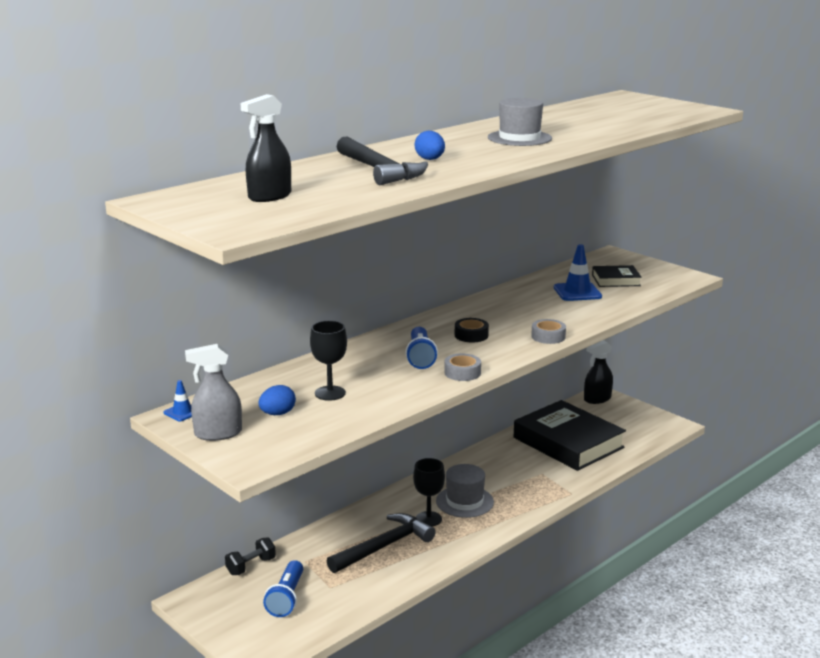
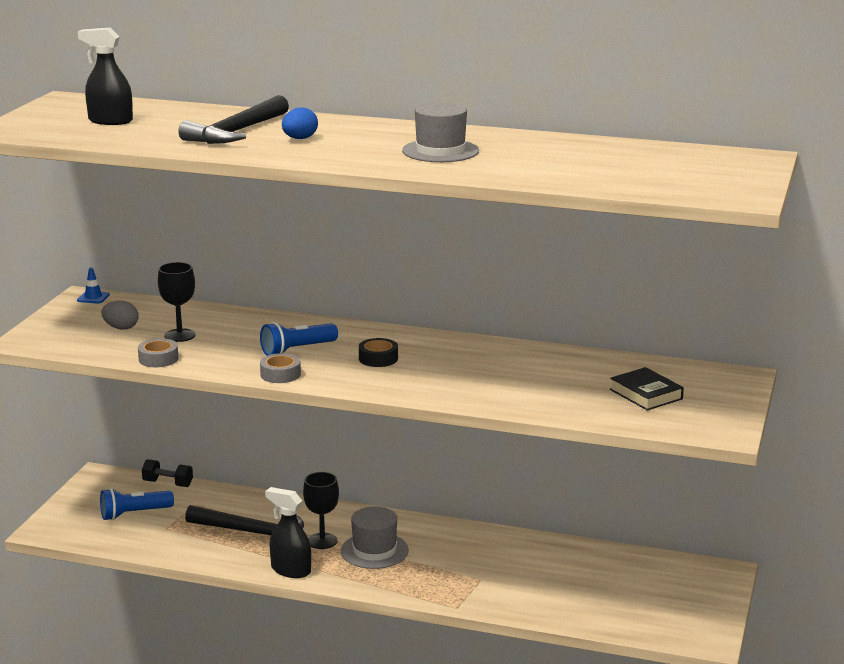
camera: 60 degrees right, 0 degrees up
grey spray bottle [185,344,242,441] -> none
blue egg [258,385,296,415] -> grey egg [101,301,139,330]
black book [514,400,626,471] -> none
grey tape [531,319,566,344] -> grey tape moved to [138,338,178,367]
blue traffic cone [554,244,602,301] -> none
black spray bottle [584,340,613,404] -> black spray bottle moved to [265,487,311,578]

